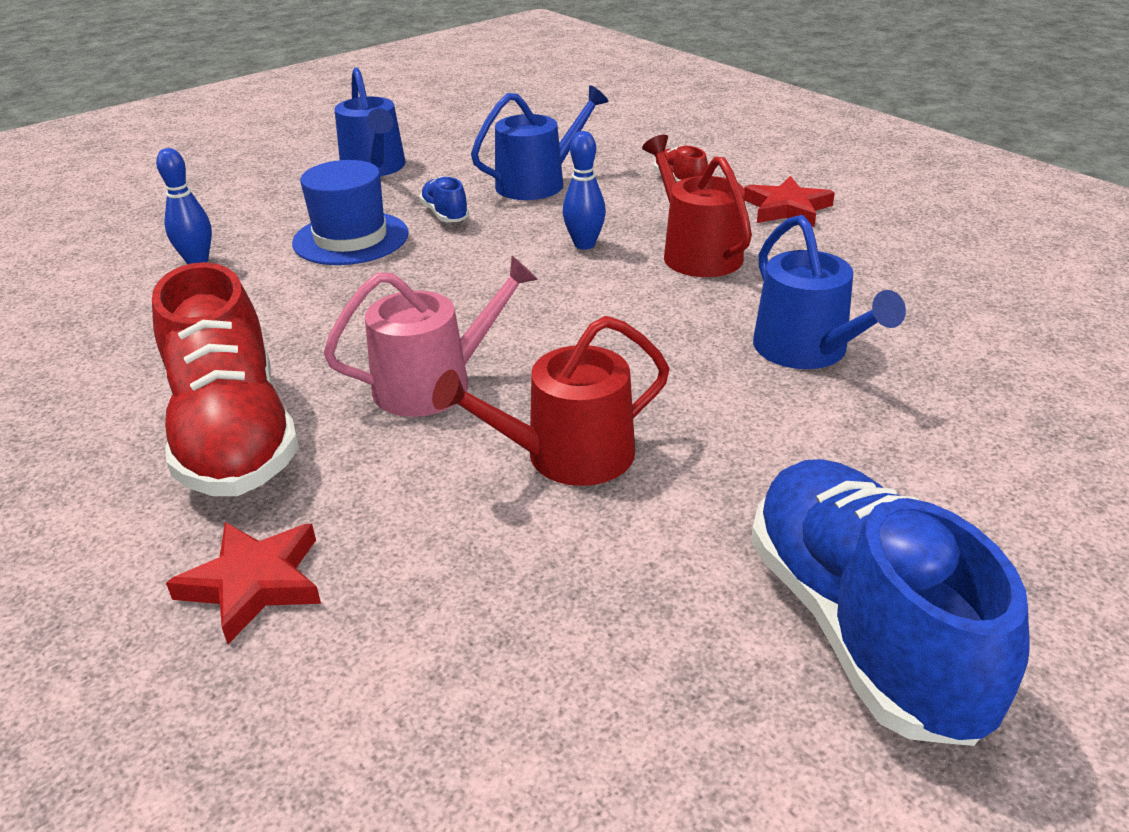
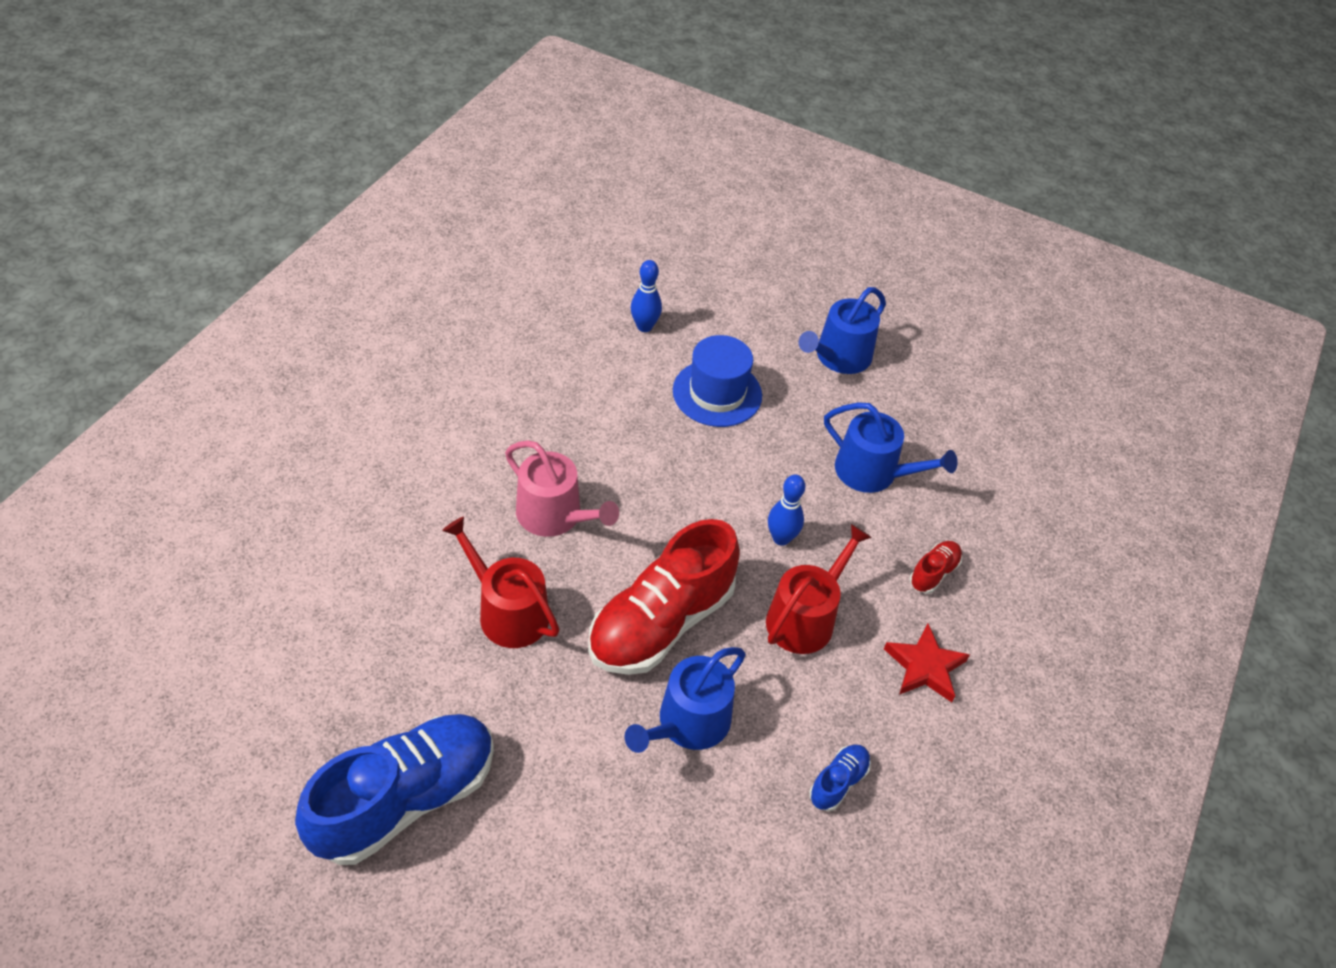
camera: 60 degrees right, 15 degrees up
red shoe [152,262,299,496] -> red shoe moved to [588,519,740,675]
red star [166,522,321,644] -> none
blue shoe [419,176,469,222] -> blue shoe moved to [809,744,871,811]

